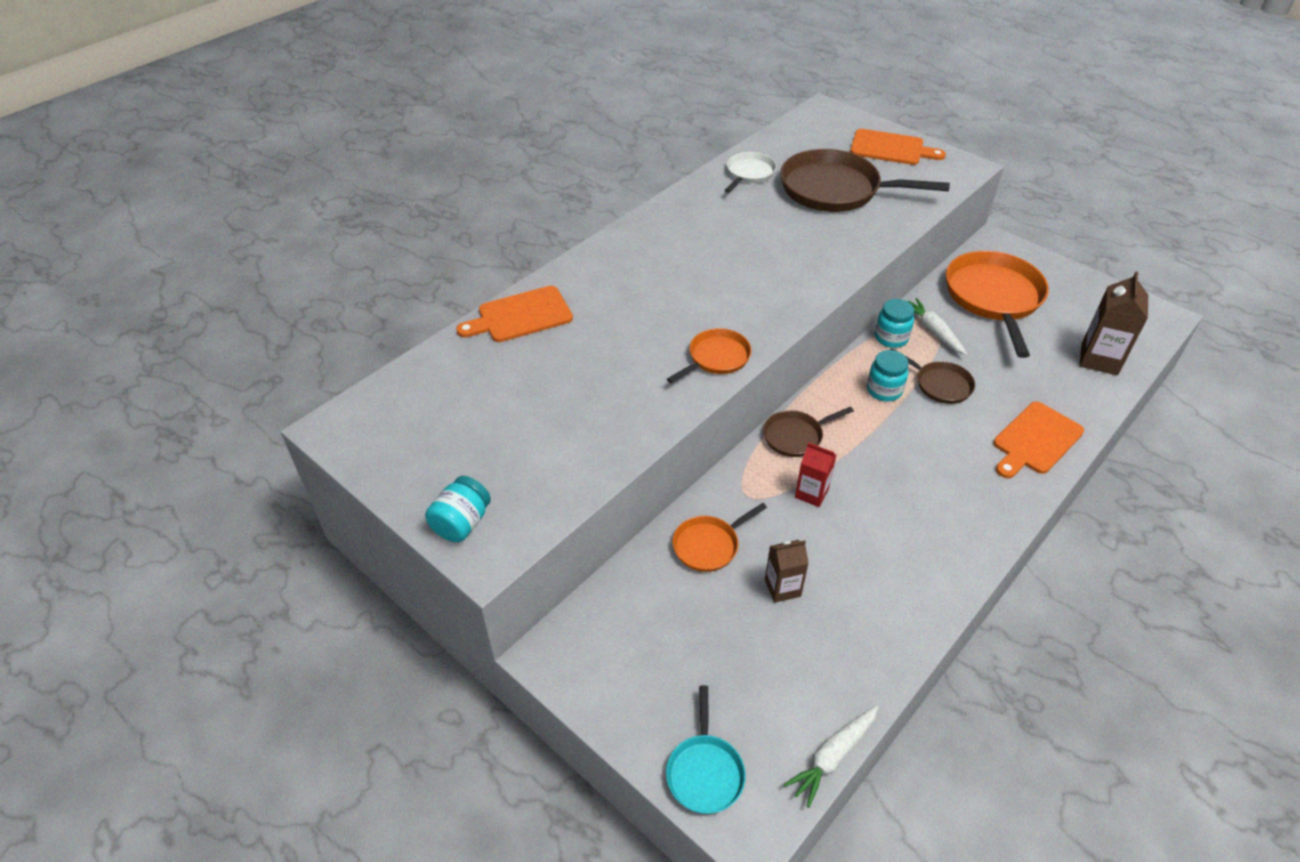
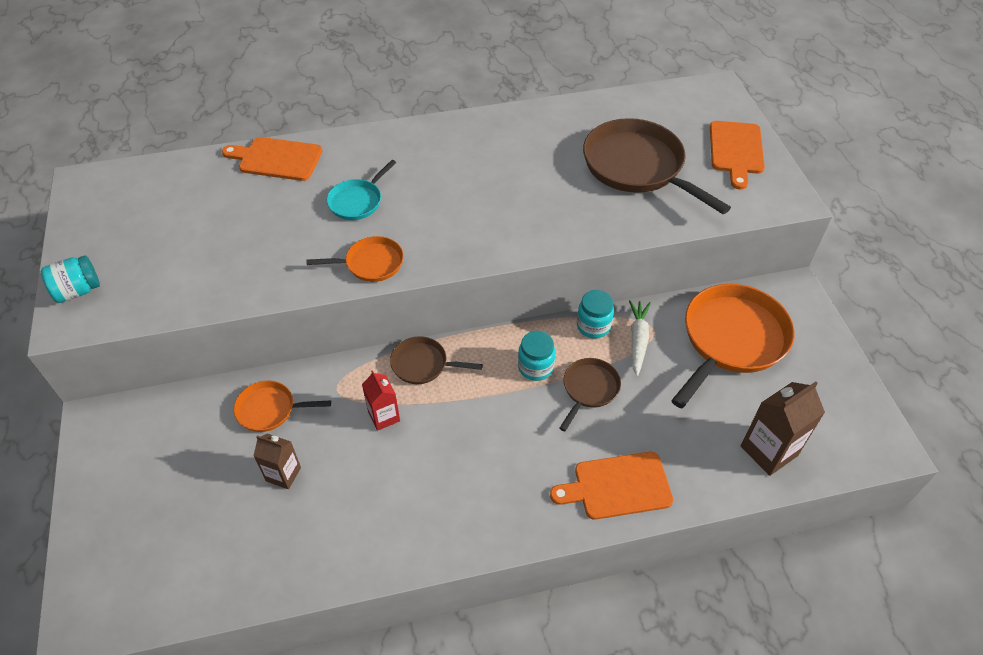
camera: 35 degrees right, 5 degrees up
turquoise pan [666,685,746,814] -> turquoise pan moved to [327,160,396,220]
white pan [725,152,777,193] -> none
white carrot [783,705,878,808] -> none
orange cutting board [850,129,946,165] -> orange cutting board turned 45 degrees clockwise [710,121,765,190]
brown pan [889,348,975,404] -> brown pan turned 135 degrees counterclockwise [559,358,621,431]

